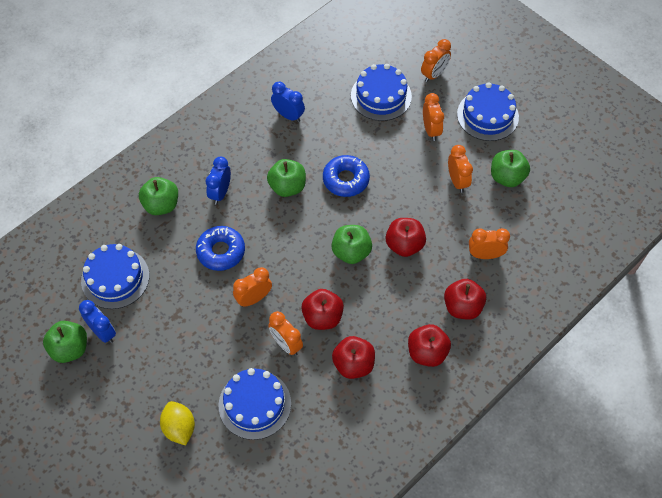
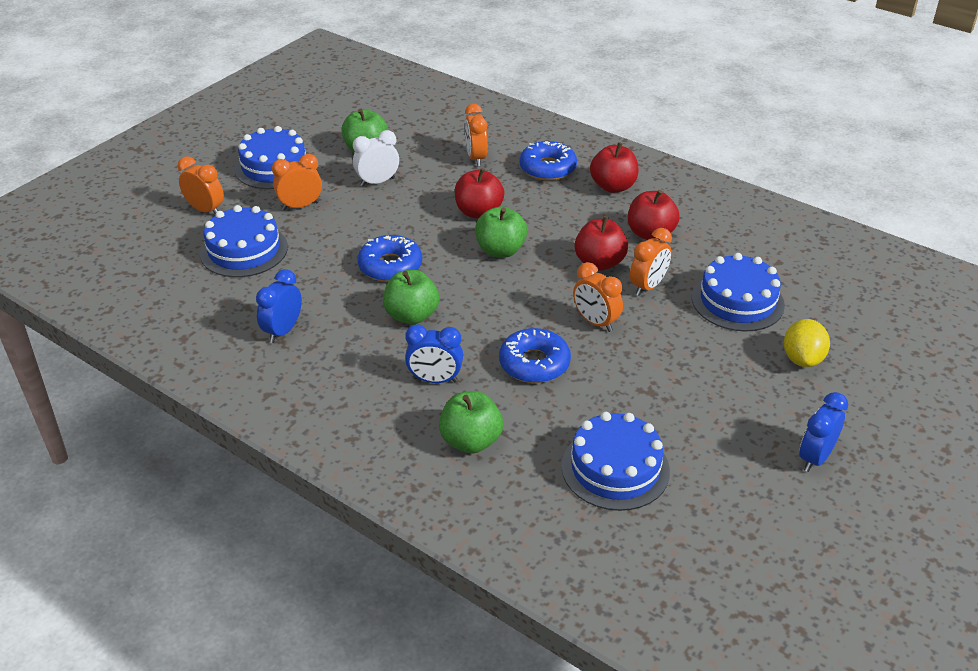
camera: 100 degrees left, 20 degrees down
green apple [43,321,87,363] -> none
blue clock [79,300,116,343] -> blue clock moved to [799,392,848,472]
yellow lemon [160,401,195,446] -> yellow lemon turned 45 degrees counterclockwise [784,319,830,367]
red apple [444,279,486,319] -> blue donut [519,141,577,181]
orange clock [448,145,473,193] -> white clock [353,130,399,186]

